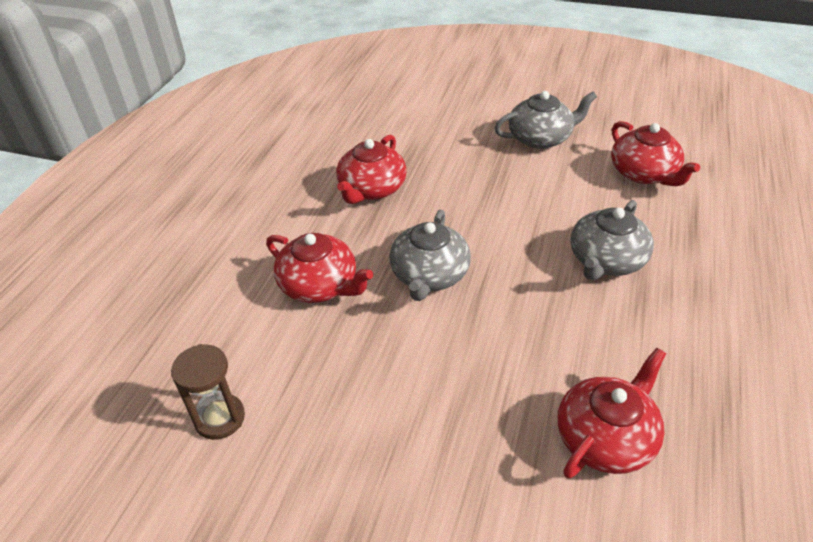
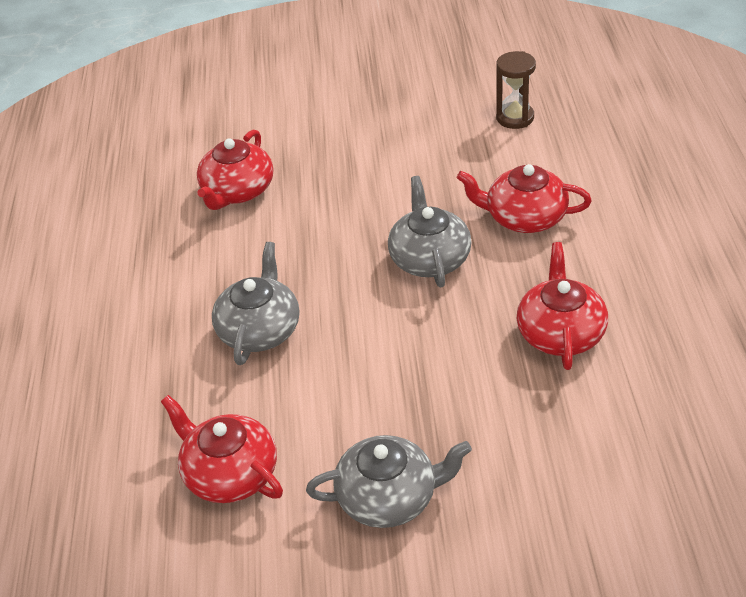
camera: 160 degrees right, 0 degrees up
grey teapot [494,91,597,149] -> grey teapot turned 150 degrees counterclockwise [306,435,472,528]

